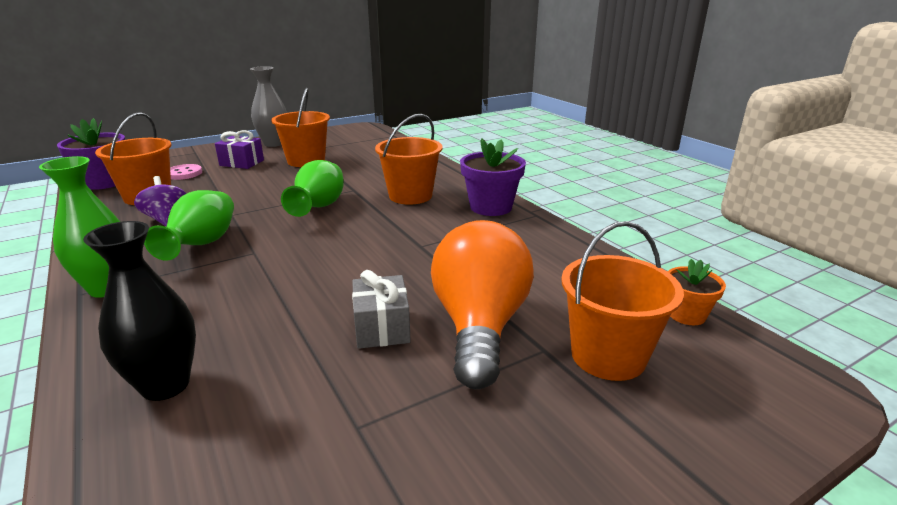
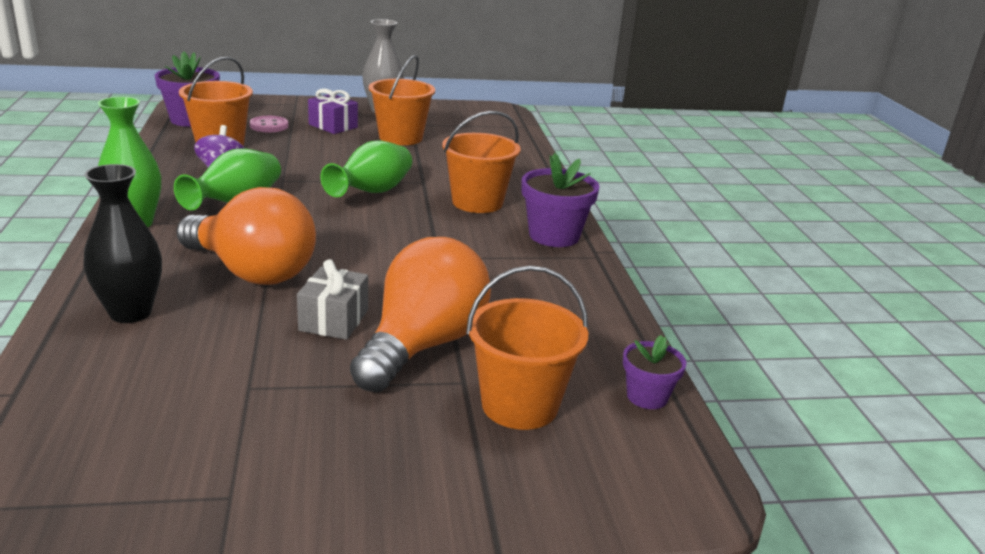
camera: 20 degrees right, 0 degrees up
orange flower pot [668,259,726,325] -> purple flower pot [623,335,686,409]
none -> orange light bulb [177,187,316,285]

